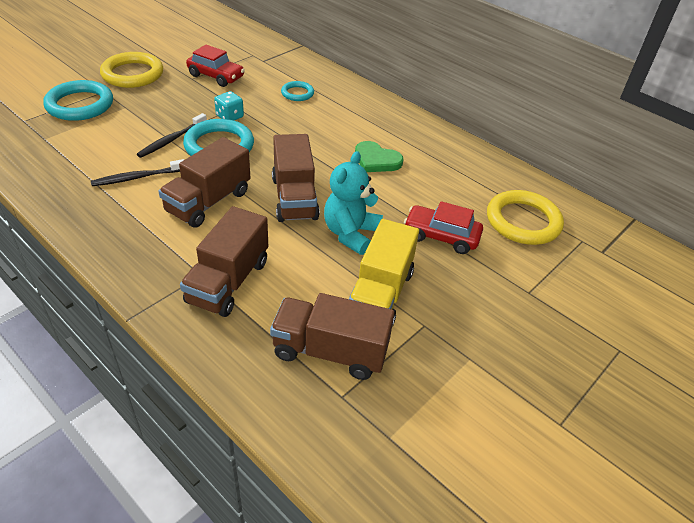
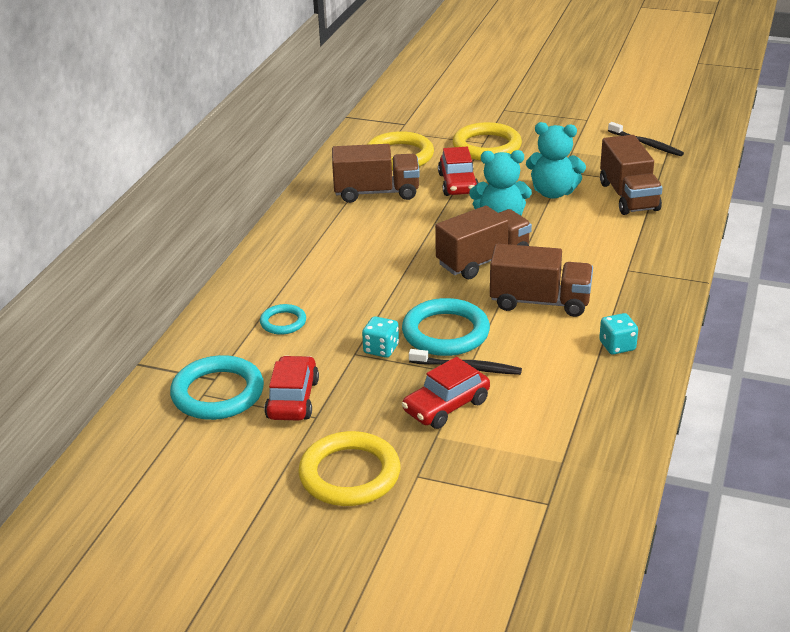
camera: 110 degrees left, 10 degrees down
turquoise ring [43,80,113,121] -> turquoise ring moved to [170,355,264,420]
black toothbrush [91,159,185,186] -> black toothbrush moved to [608,122,684,156]
brown truck [180,206,268,317] -> brown truck moved to [332,144,420,203]
yellow truck [349,219,419,326] -> turquoise teddy bear [526,122,586,199]
green heart [355,141,403,172] -> none
none -> red car [402,357,490,429]
none -> yellow ring [453,122,522,160]
none -> turquoise dice [599,313,638,355]

